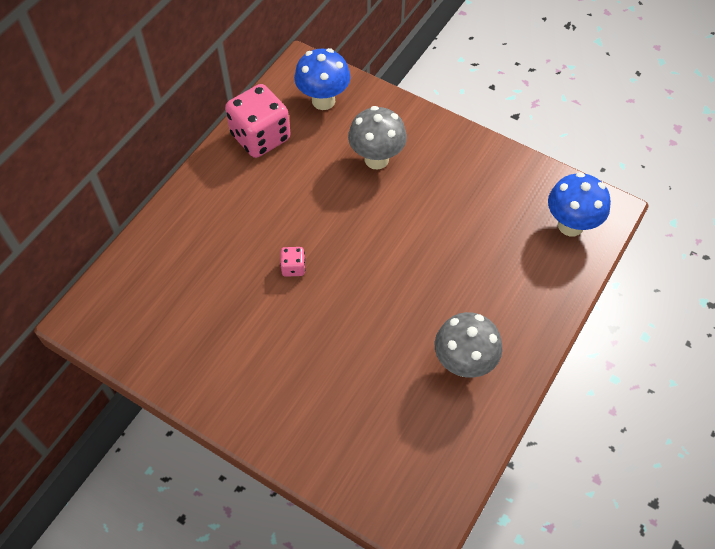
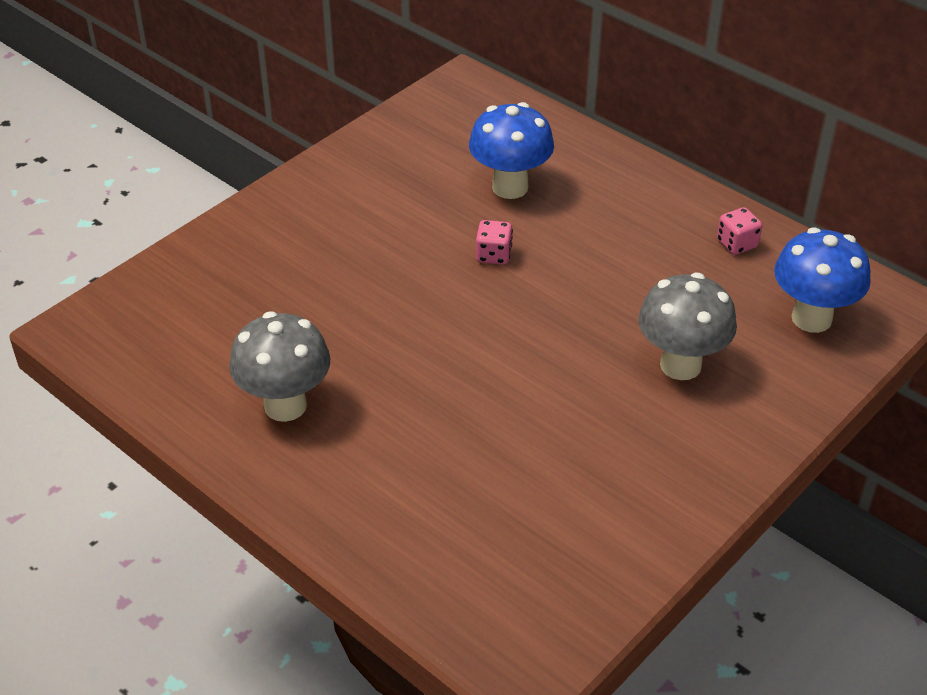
camera: 100 degrees right, 15 degrees down
pink dice [225,84,291,158] -> pink dice [717,207,762,255], size x0.44
blue mushroom [548,172,611,236] -> blue mushroom moved to [469,102,554,199]

